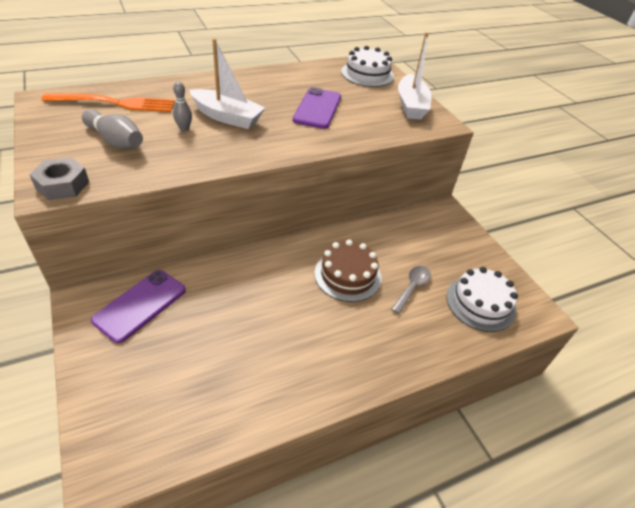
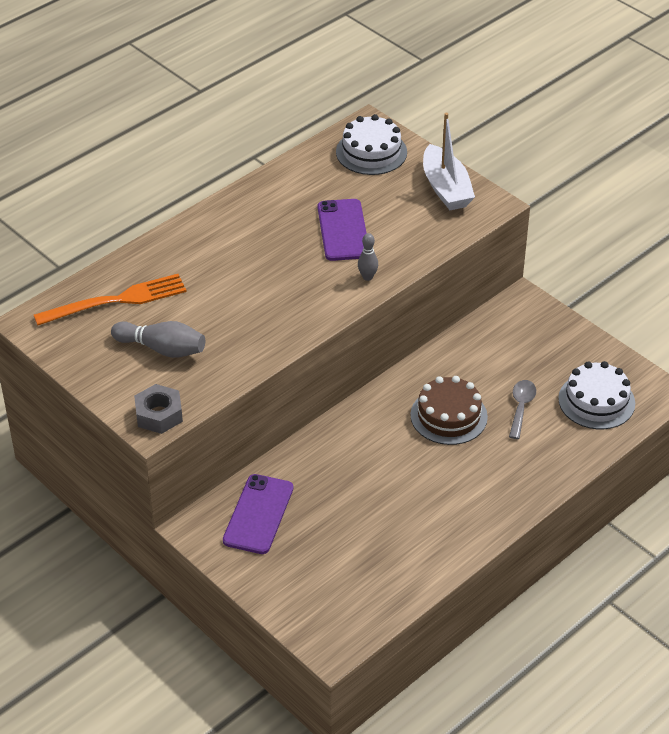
camera: 15 degrees left, 0 degrees up
grey bowling pin [173,82,192,131] -> grey bowling pin moved to [358,233,378,281]
white boat [189,38,265,129] -> none

